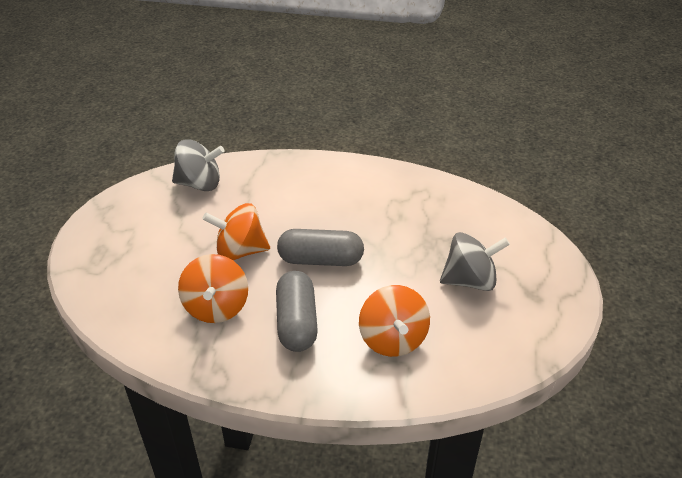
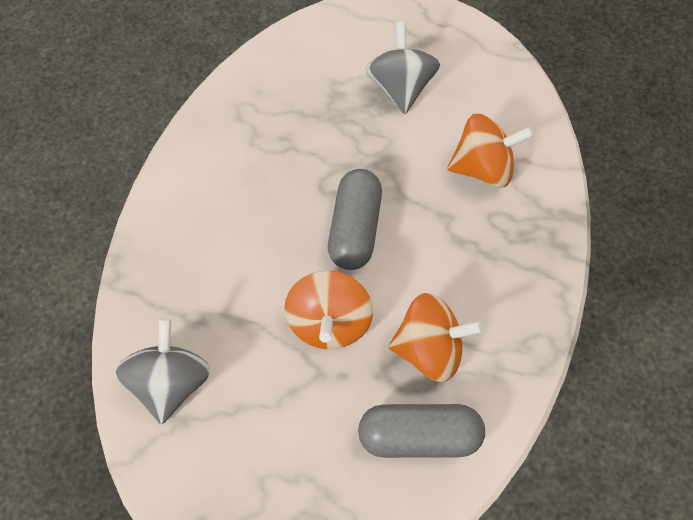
camera: 85 degrees left, 20 degrees up
grey capsule [276,271,318,352] -> grey capsule moved to [358,404,485,458]

